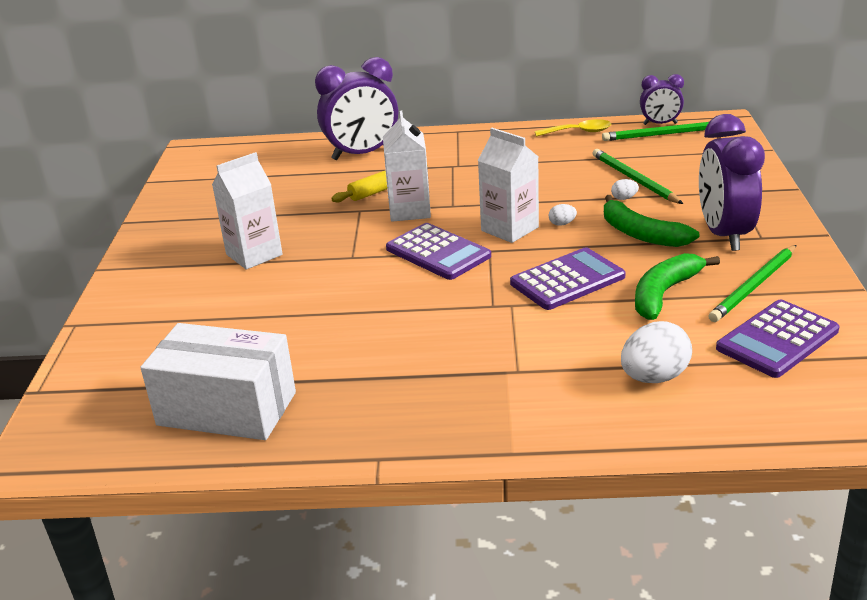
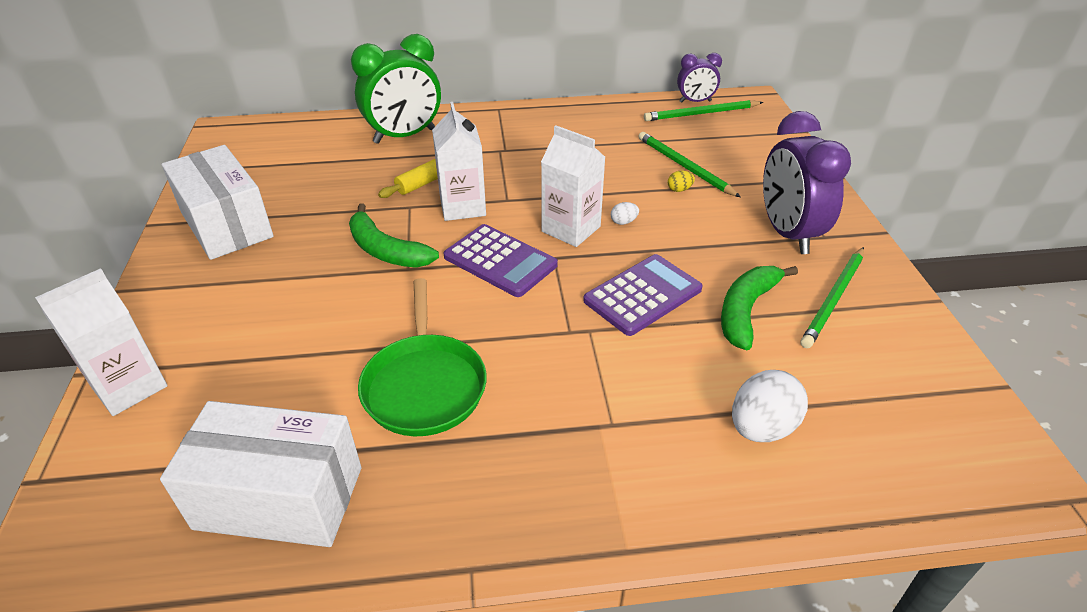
camera: 10 degrees left, 10 degrees up
white carton [212,152,282,270] -> white carton moved to [35,268,167,416]
purple clock [315,57,398,160] -> green clock [351,34,441,144]
yellow spoon [535,119,611,137] -> none
green banana [604,195,699,247] -> green banana moved to [349,203,439,267]
white egg [611,179,639,200] -> yellow egg [668,171,695,192]
purple calculator [716,300,839,378] -> none
none -> white box [162,145,274,260]
none -> green pan [358,278,487,436]

